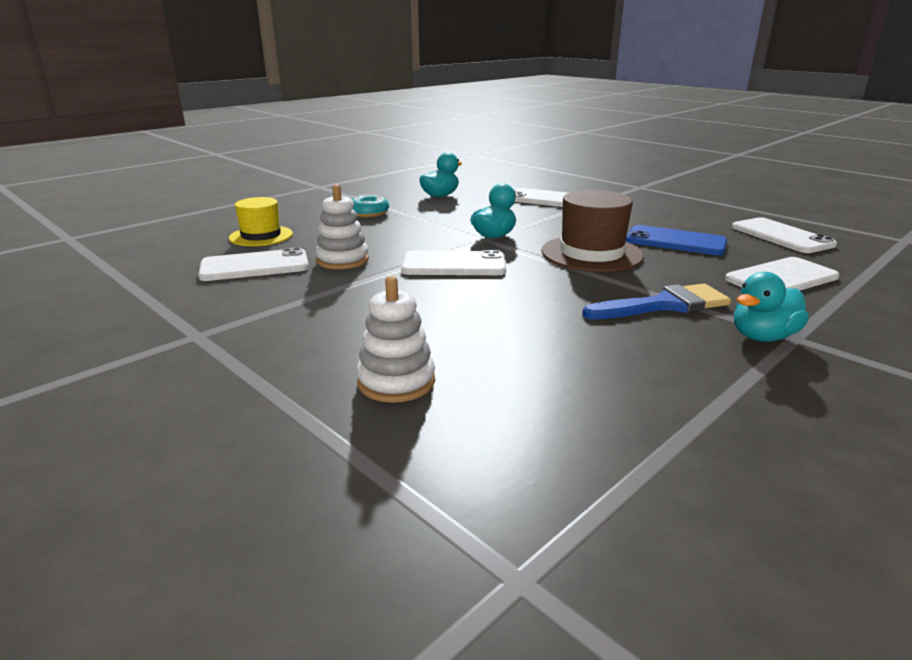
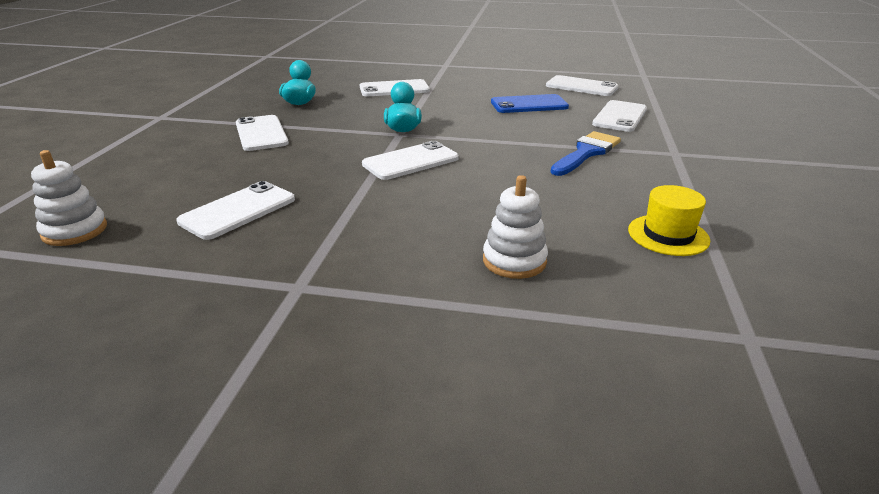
camera: 35 degrees left, 5 degrees up
yellow hat [229,197,293,246] -> yellow hat moved to [628,185,710,256]
white stacking toy [315,184,369,269] -> white stacking toy moved to [31,150,107,246]
turquoise donut [351,194,389,217] -> white phone [236,115,289,151]
brown hat [541,190,644,272] -> none
turquoise duck [734,272,809,342] -> none

